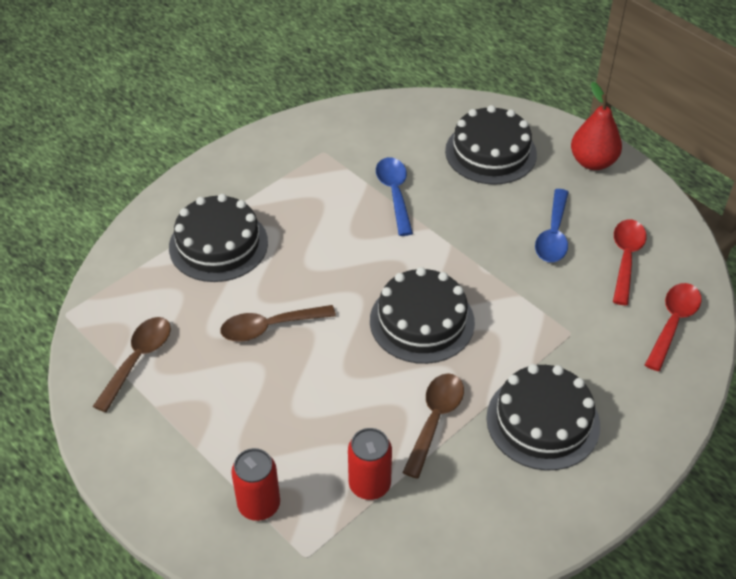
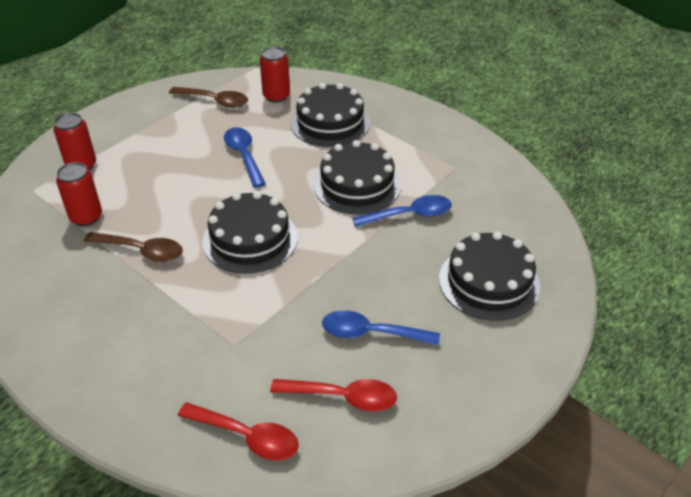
camera: 85 degrees right, 5 degrees down
brown spoon [220,305,336,342] -> blue spoon [224,127,266,188]
black cake [486,364,600,471] -> black cake moved to [313,140,401,214]
red pear [571,82,622,170] -> none
none -> red can [260,47,290,103]

